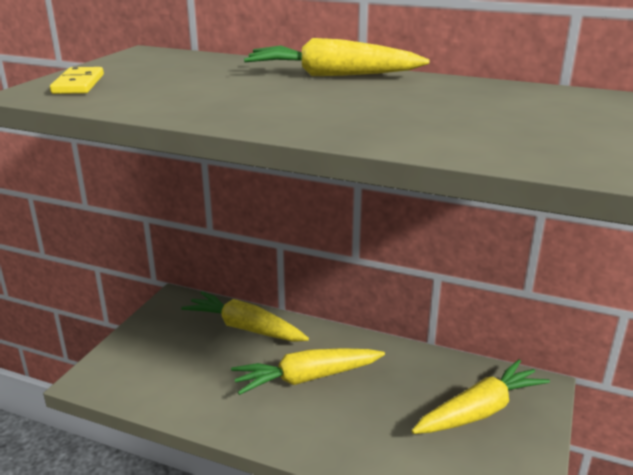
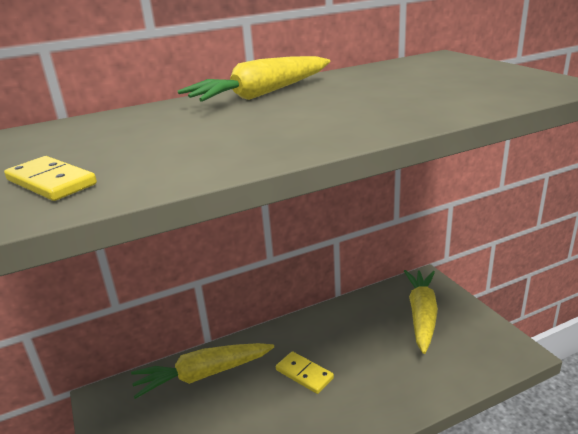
camera: 45 degrees left, 0 degrees up
yellow carrot [231,348,385,395] -> yellow domino [276,351,334,394]

